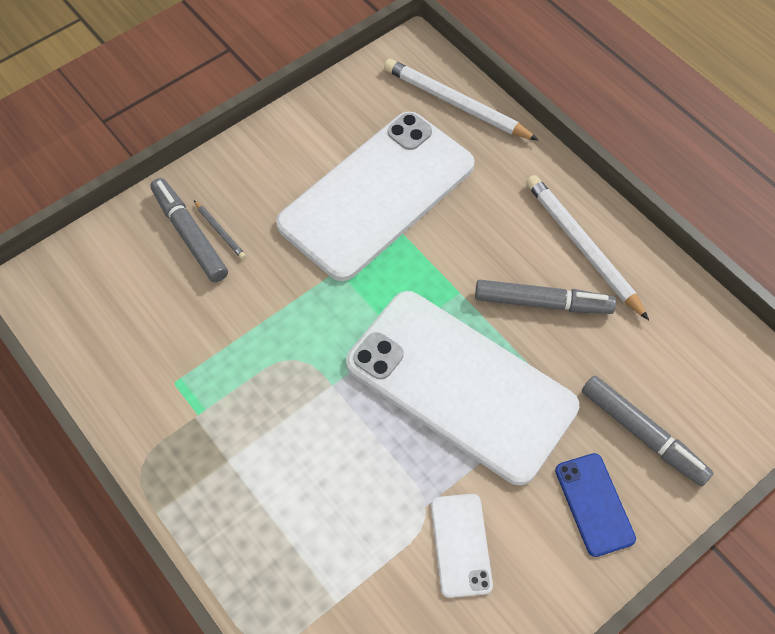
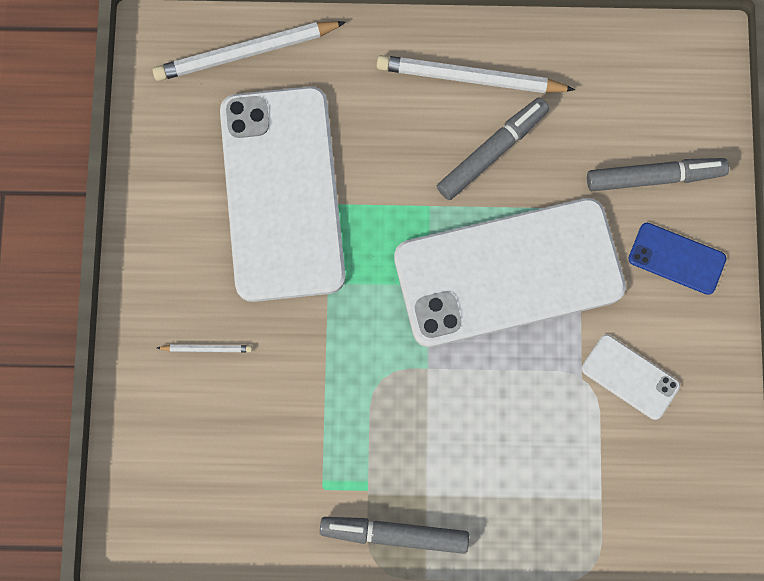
camera: 50 degrees left, 15 degrees up
grey marker [151,178,228,282] -> grey marker moved to [320,517,469,554]
grey pencil [194,200,246,259] -> white pencil [157,345,252,353]

